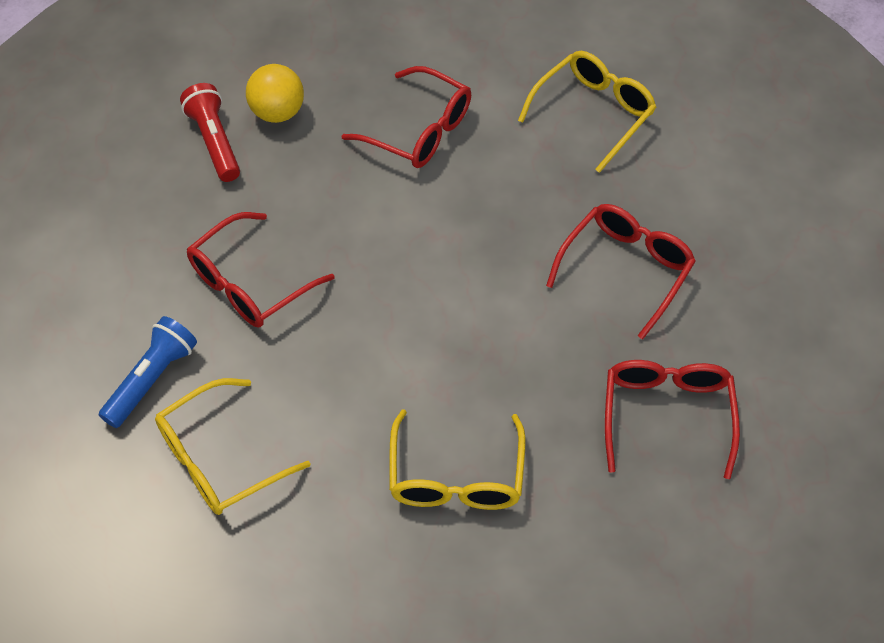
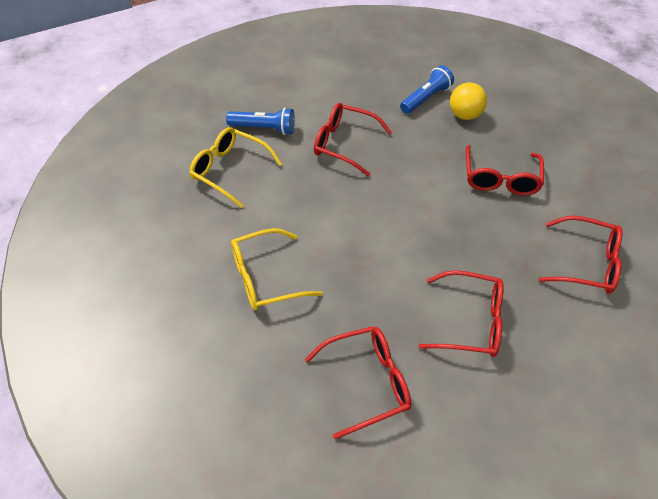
camera: 65 degrees right, 5 degrees down
red flashlight [180,83,240,182] -> blue flashlight [400,65,454,114]
yellow glasses [518,51,656,173] -> red glasses [539,216,623,294]

